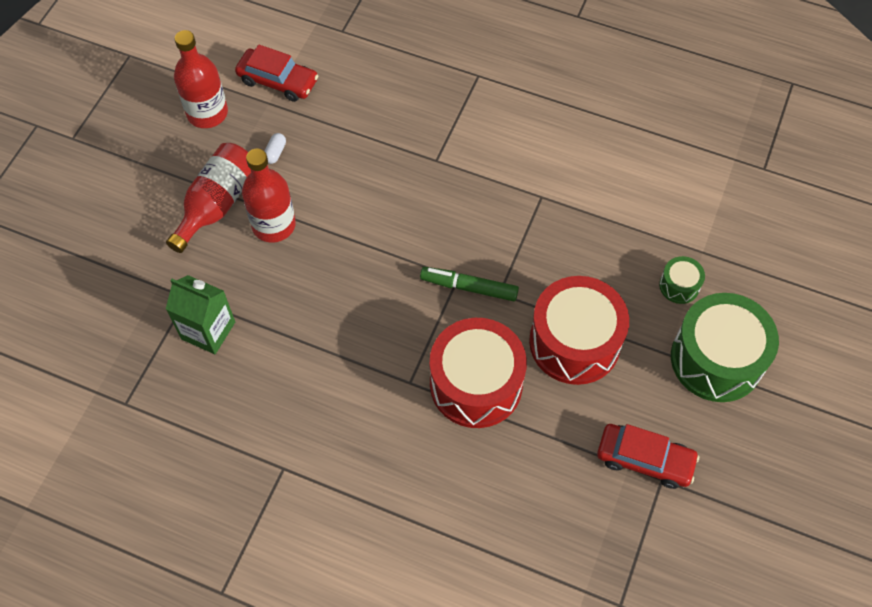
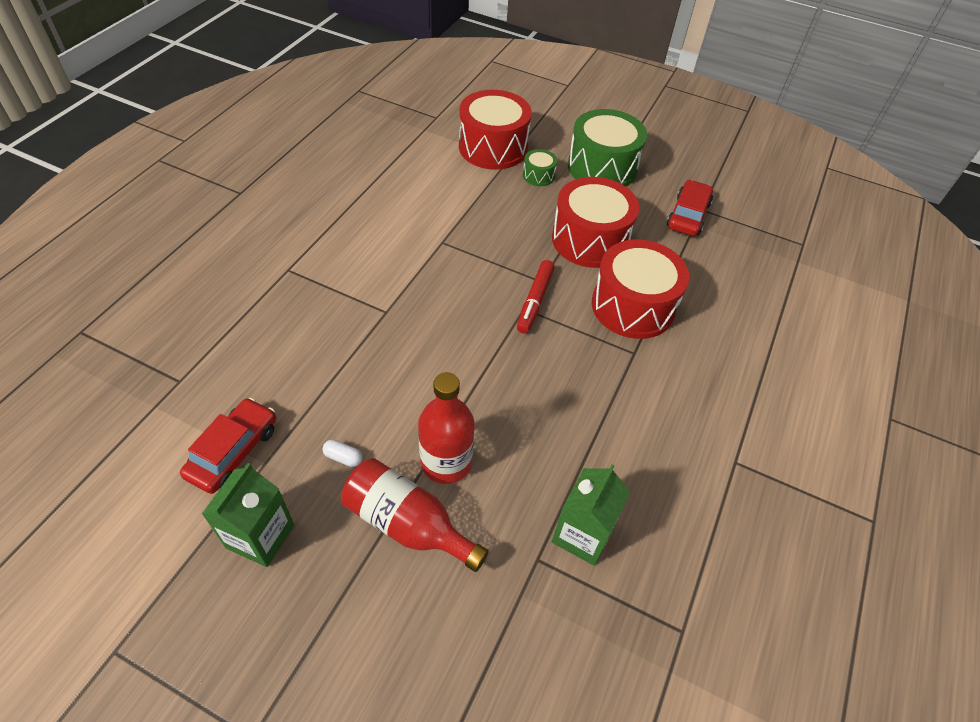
camera: 90 degrees left, 10 degrees down
red bottle [174,30,228,128] -> green carton [202,463,294,567]
green marker [420,267,519,301] -> red marker [517,260,555,334]
none -> red drum [459,90,532,170]

